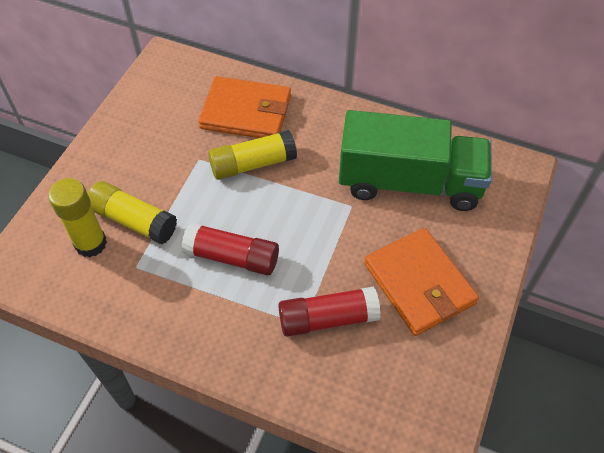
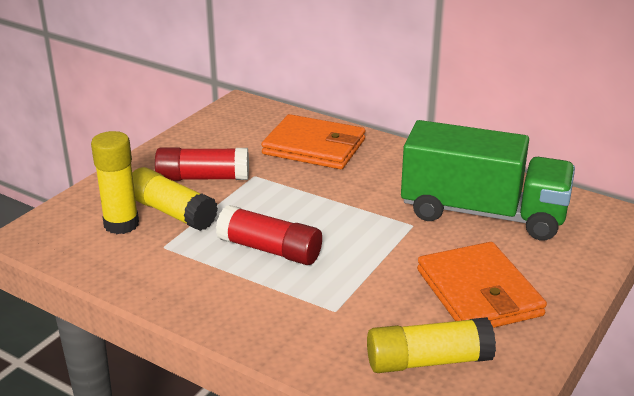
camera: 10 degrees right, 25 degrees down
yellow glue stick [208,130,297,180] -> yellow glue stick moved to [367,317,496,373]
red glue stick [278,286,381,337] -> red glue stick moved to [155,148,249,181]

